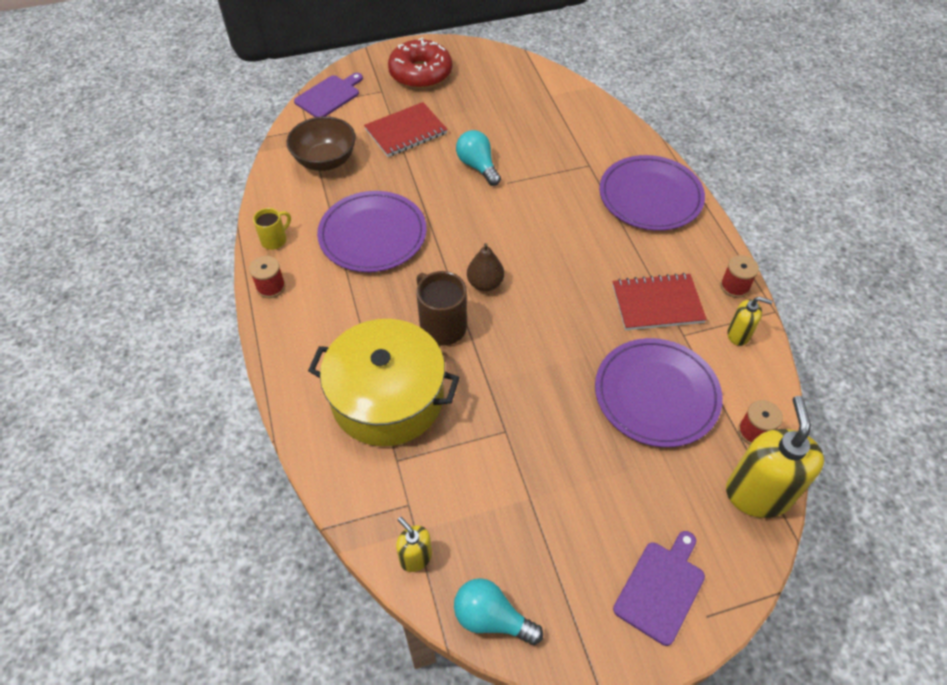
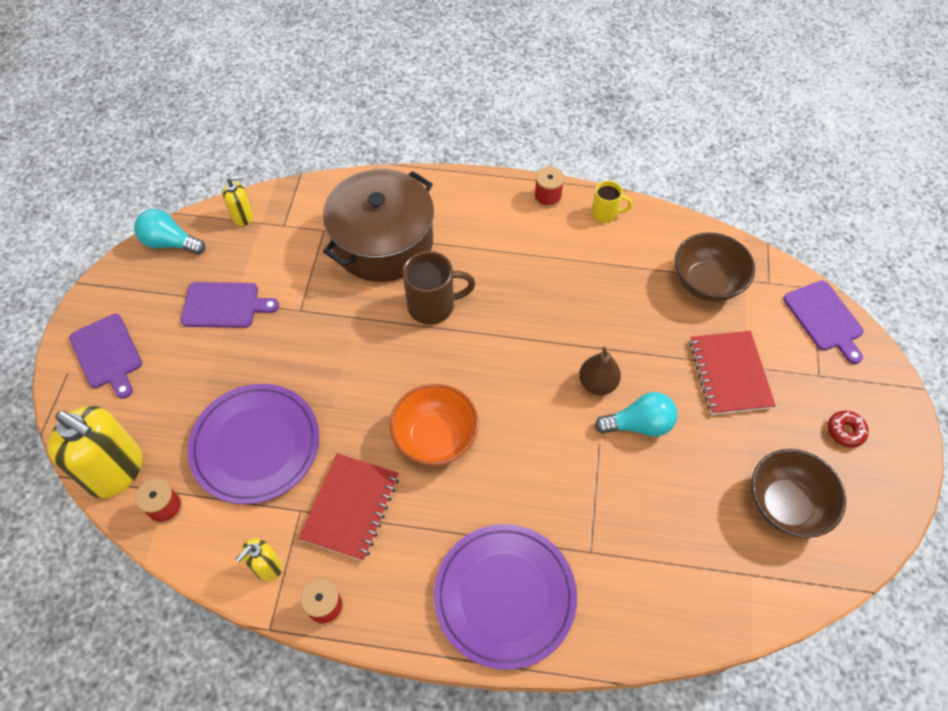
camera: 115 degrees right, 5 degrees up
yellow mug [253,208,291,250] -> yellow mug turned 60 degrees counterclockwise [592,181,633,223]
yellow pot [308,319,460,446] -> brown pot [323,169,434,282]
purple plate [317,191,427,272] -> none
red donut [388,37,452,89] -> red donut [828,411,869,448], size x0.43
turquoise light bulb [454,578,543,645] -> turquoise light bulb turned 120 degrees counterclockwise [134,209,205,255]
brown pear [467,243,504,291] -> brown pear moved to [579,347,621,395]
none -> purple cutting board [181,282,279,328]
none -> orange bowl [390,384,479,466]
none -> brown bowl [751,449,846,538]

